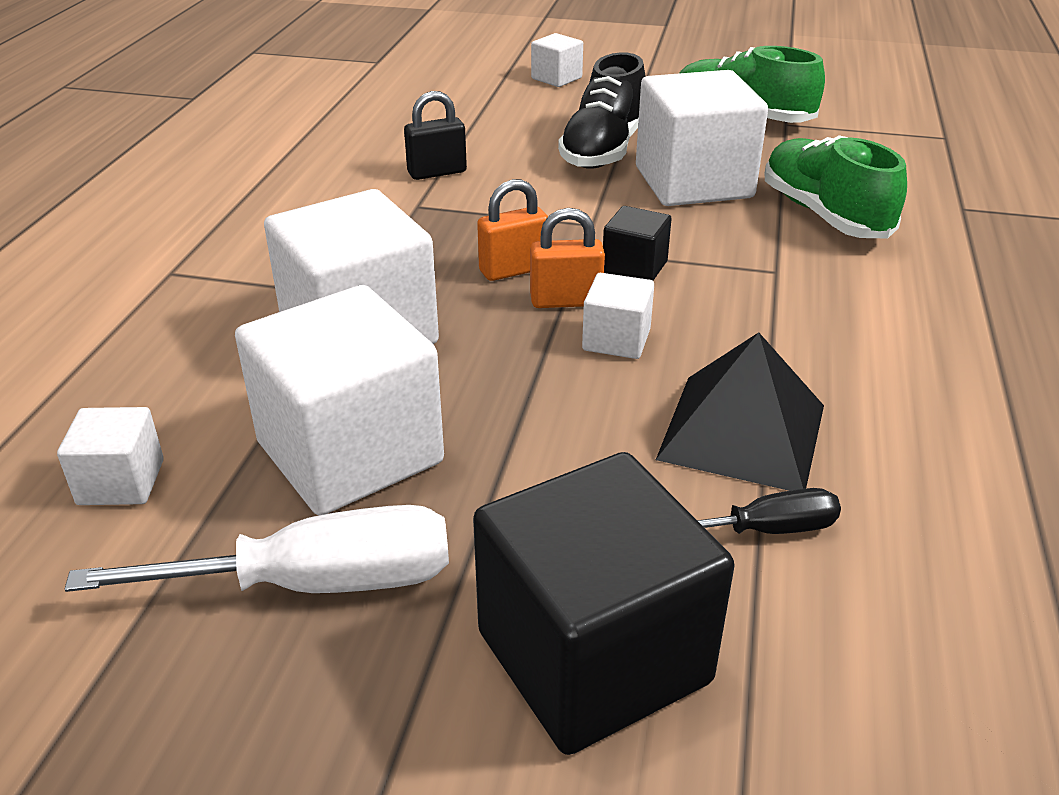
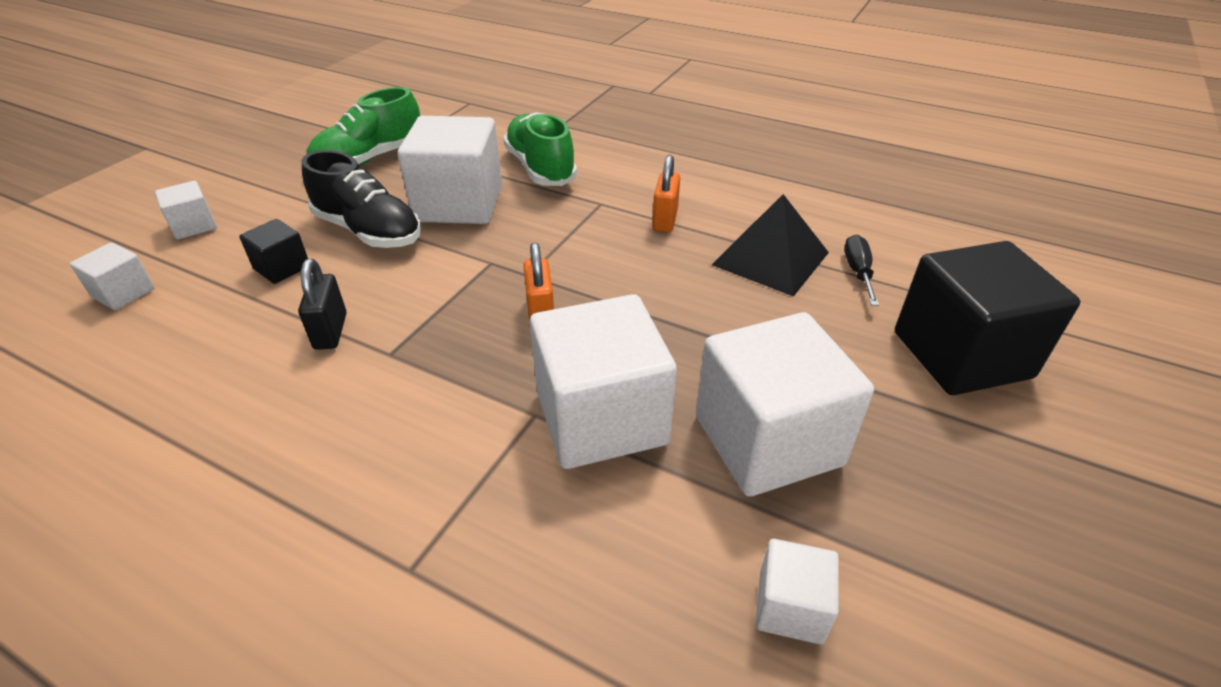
camera: 75 degrees left, 5 degrees up
white screwdriver [65,505,449,593] -> none
orange padlock [530,208,605,308] -> orange padlock moved to [652,155,680,233]
white cube [582,273,654,359] -> white cube moved to [70,243,155,310]
black cube [603,206,672,281] -> black cube moved to [239,219,308,284]
green shoe [764,135,907,238] -> green shoe turned 75 degrees clockwise [503,112,577,186]

